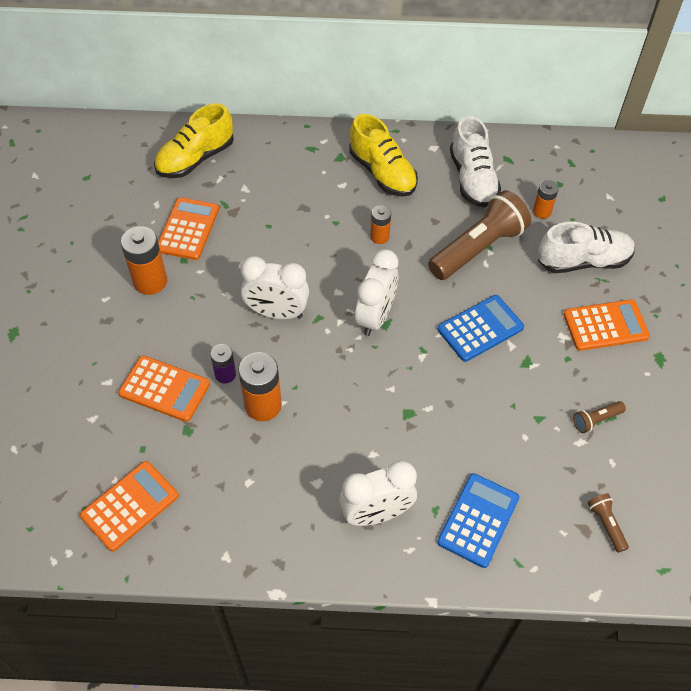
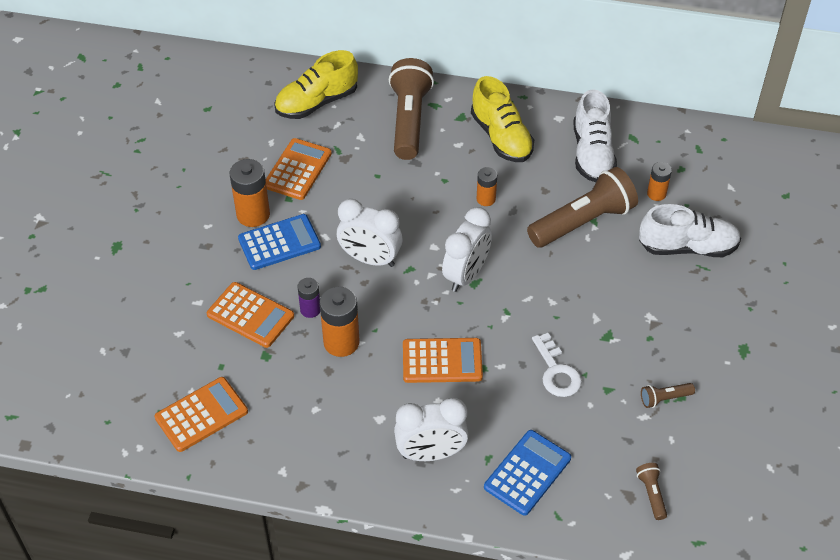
camera: 10 degrees right, 5 degrees down
blue calculator [438,295,524,362] -> blue calculator moved to [238,214,321,270]
orange calculator [563,299,650,351] -> orange calculator moved to [403,338,483,383]
none -> brown flashlight [389,58,434,160]
none -> white key [532,333,582,397]

